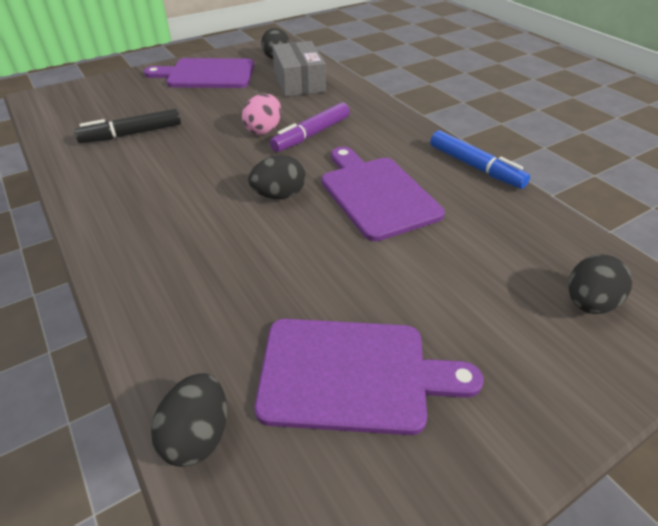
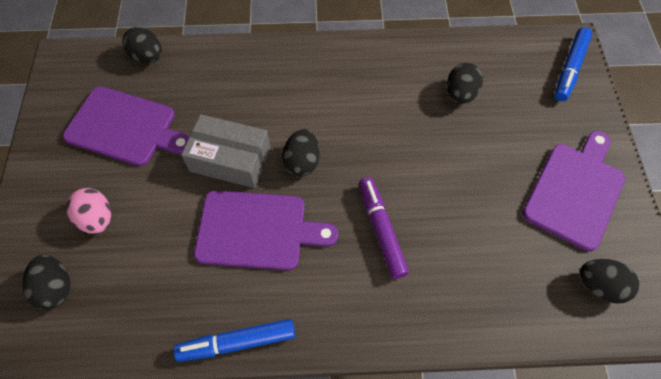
camera: 120 degrees right, 20 degrees up
black marker [74,108,181,144] -> black egg [447,63,483,104]
pink egg [242,94,281,135] -> pink egg moved to [66,188,111,234]
purple cutting board [255,319,483,435] -> purple cutting board turned 105 degrees counterclockwise [63,86,189,166]
grey box [272,41,326,97] -> grey box moved to [181,114,271,188]
none -> blue marker [554,27,592,101]

